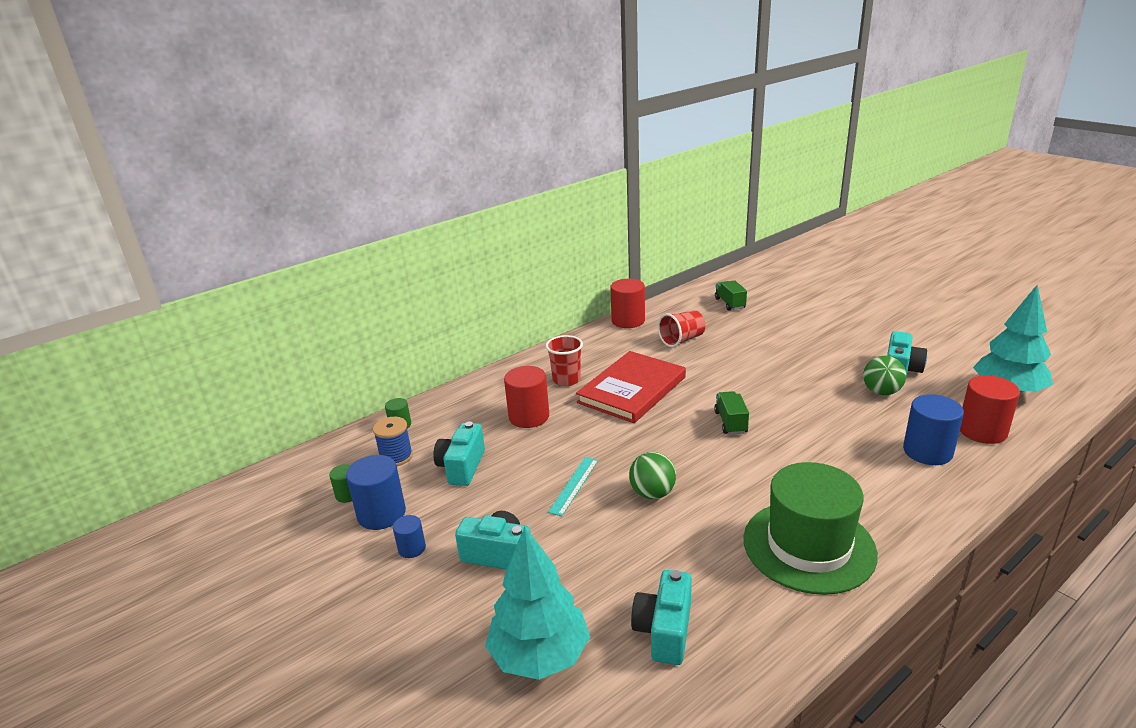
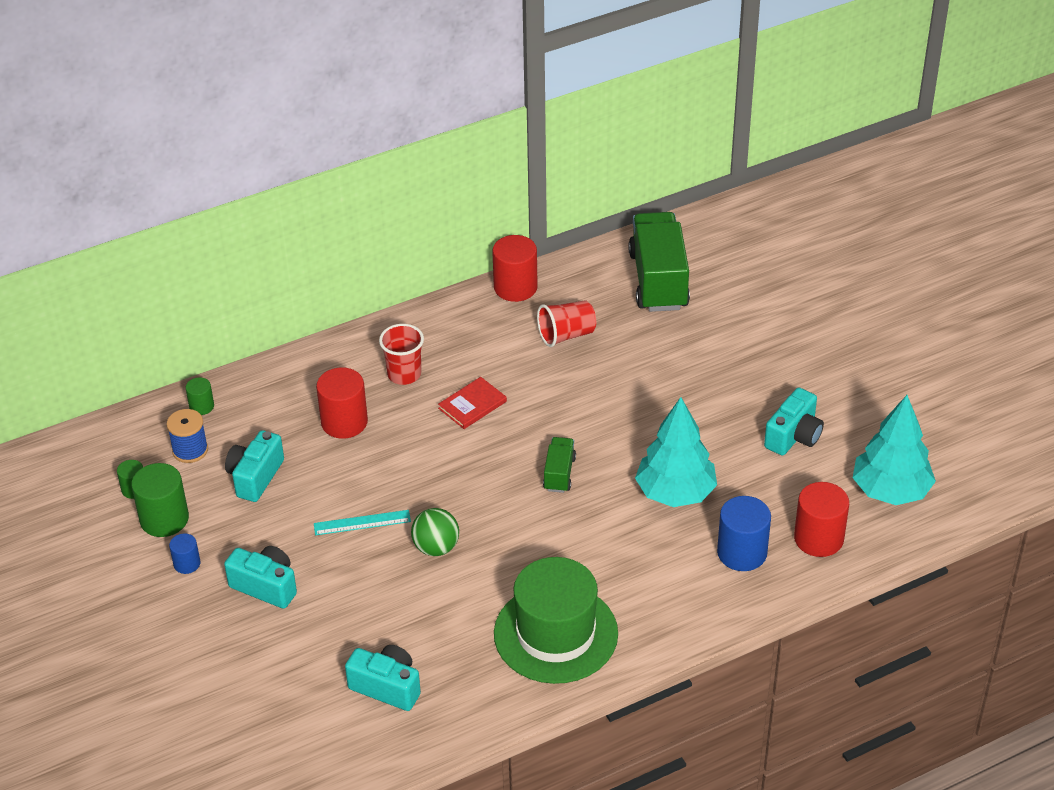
camera: 10 degrees right, 15 degrees up
blue cylinder [346,455,406,530] -> green cylinder [131,463,189,537]
turquoise tree [485,527,590,680] -> turquoise tree moved to [635,397,717,507]
turquoise ruler [548,457,598,516] -> turquoise ruler turned 45 degrees clockwise [314,510,411,535]
red book [576,351,686,423] -> red book [438,377,507,429], size x0.49
turquoise camera [631,570,692,665] -> turquoise camera turned 90 degrees clockwise [345,645,421,711]
green truck [715,280,747,311] -> green truck [628,212,690,312], size x2.08
green ball [863,356,906,395] -> none

